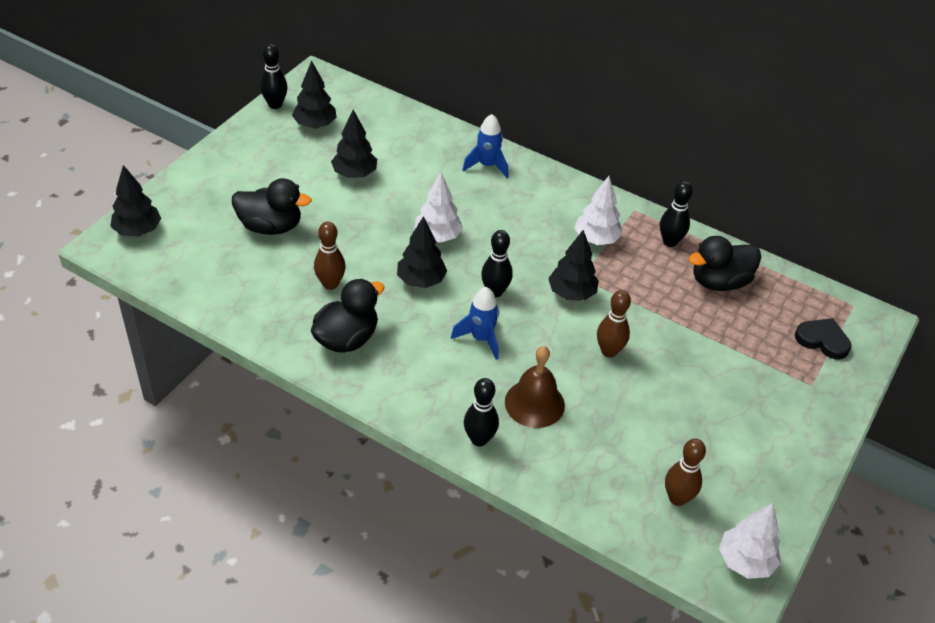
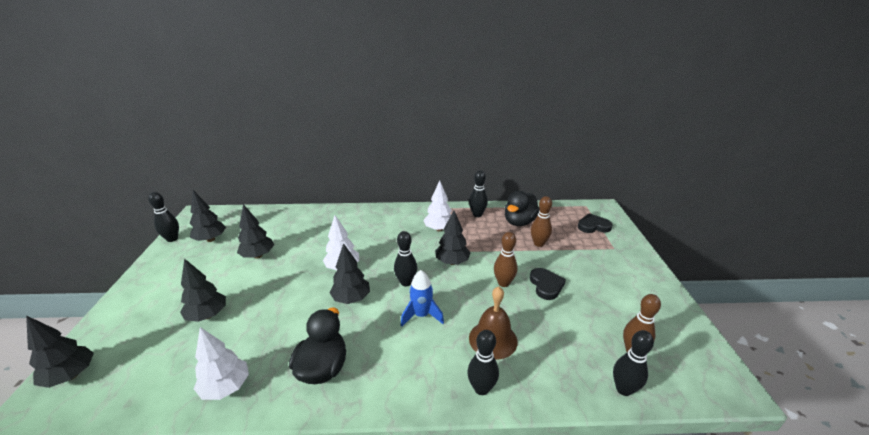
camera: 30 degrees left, 15 degrees down
black duck [232,178,312,235] -> black tree [180,258,226,322]
brown bowling pin [314,222,346,290] -> brown bowling pin moved to [531,196,552,247]
blue rocket [462,114,508,178] -> none
white tree [719,503,781,579] -> white tree moved to [194,327,249,400]
none -> black heart [530,268,566,300]
none -> black bowling pin [613,330,654,396]

